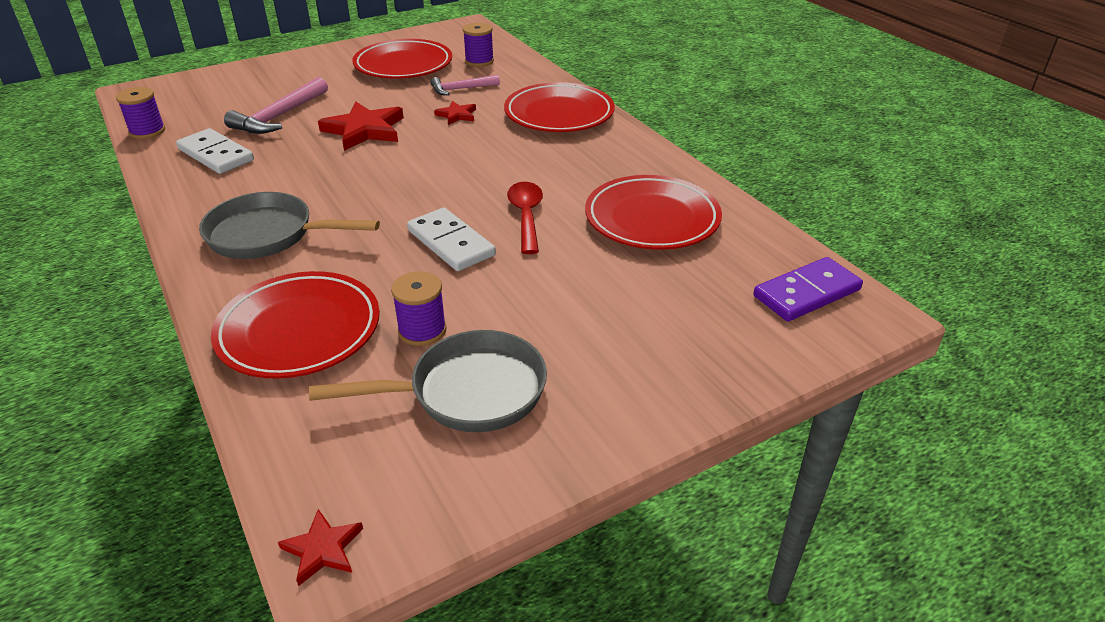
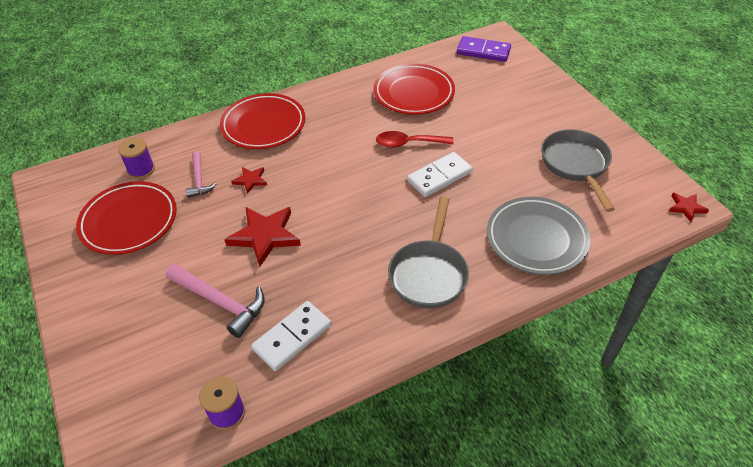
camera: 85 degrees left, 10 degrees up
red plate [211,271,380,379] -> grey plate [487,197,590,275]
purple spool [391,271,447,346] -> none
purple domino [753,257,863,321] -> purple domino turned 45 degrees counterclockwise [457,36,511,62]

